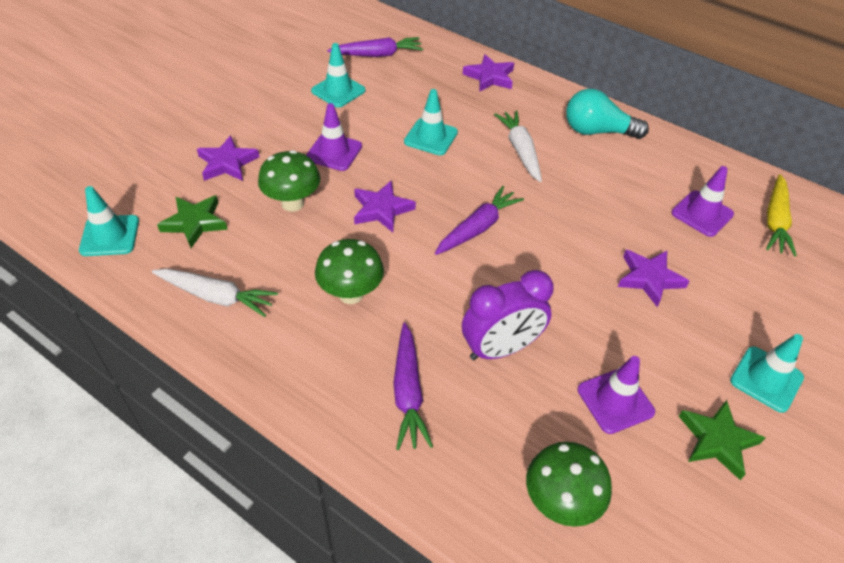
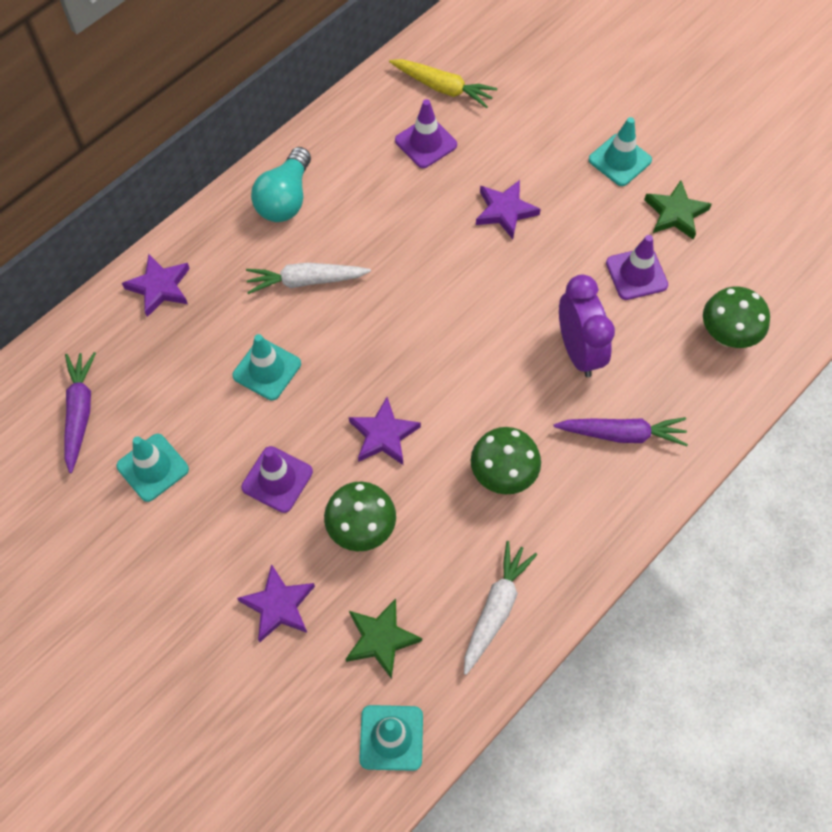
camera: 80 degrees left, 15 degrees up
purple carrot [435,186,524,255] -> none

